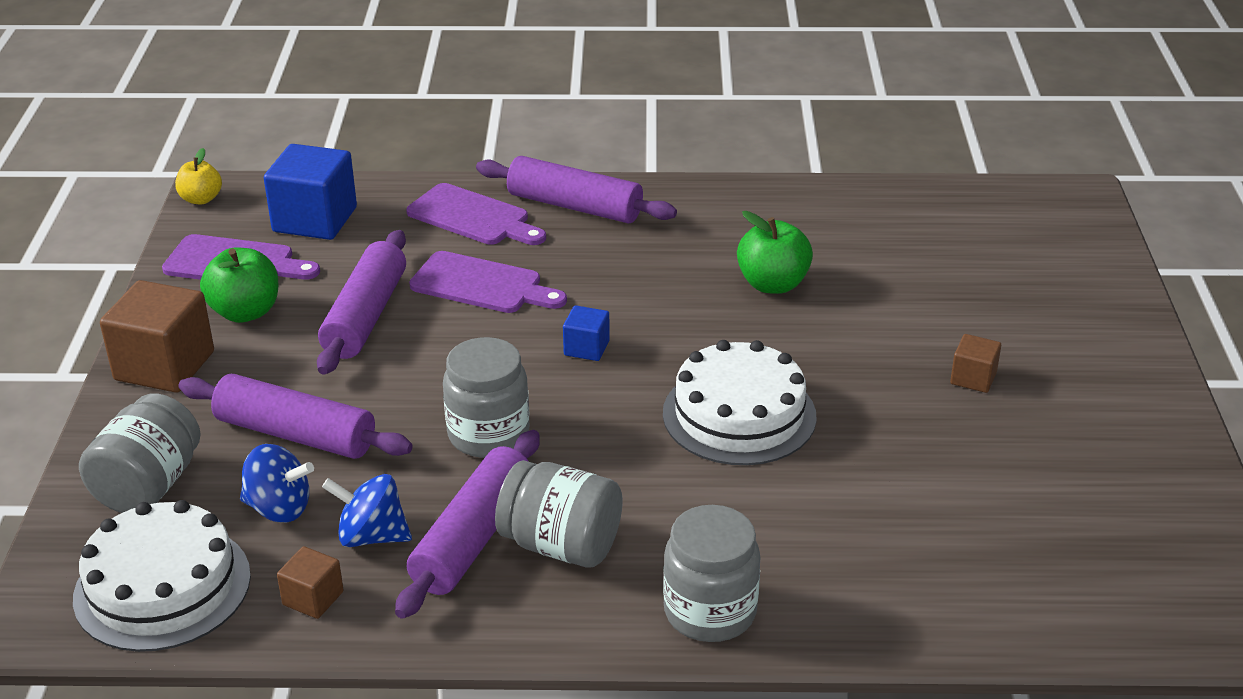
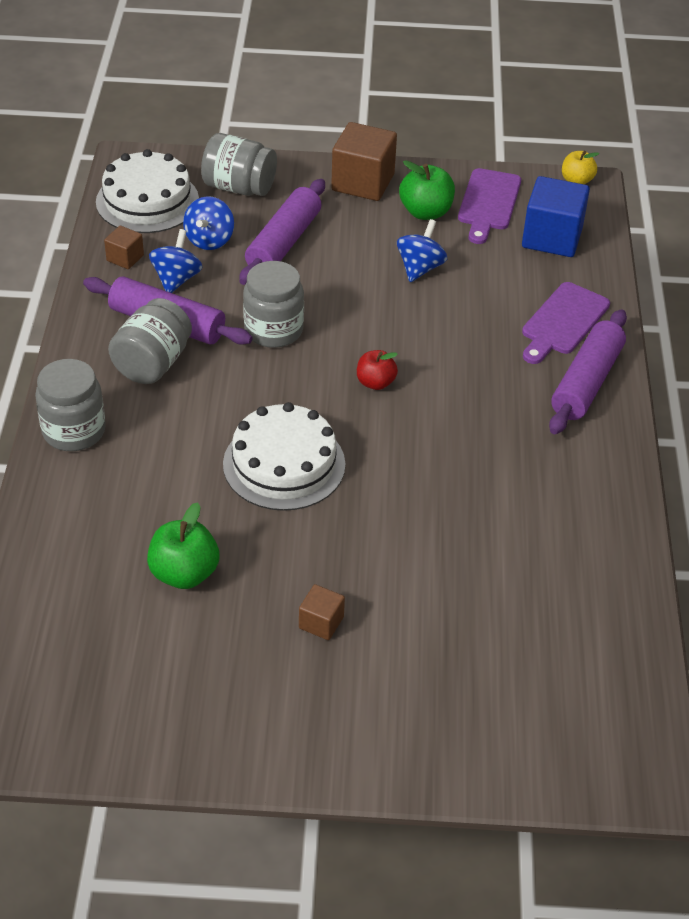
camera: 90 degrees right, 10 degrees up
purple rolling pin [317,230,406,375] -> blue spinning top [397,219,447,282]
purple cutting board [409,251,567,313] -> none
blue cube [563,305,610,361] -> red apple [357,350,398,390]
green apple [737,211,813,294] -> green apple moved to [147,502,219,589]

